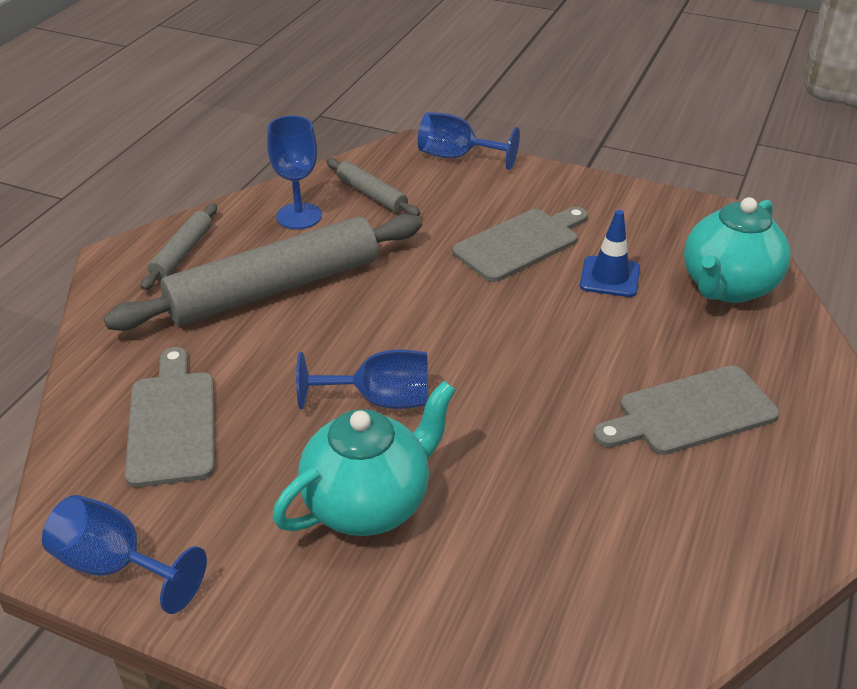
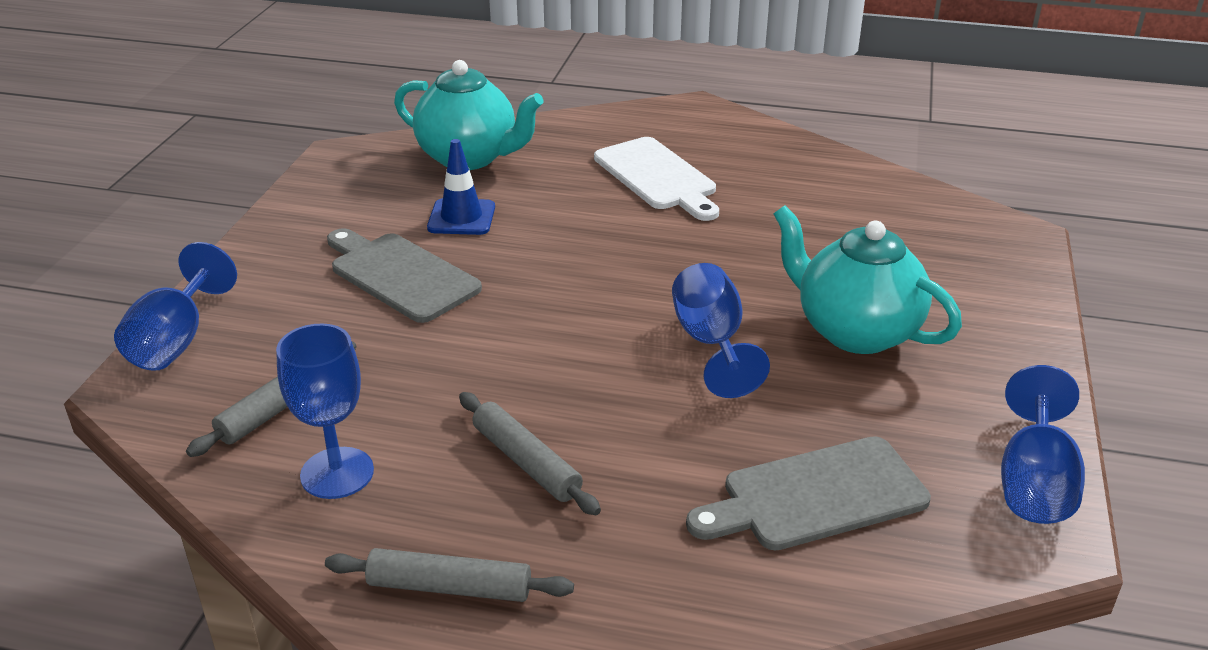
camera: 100 degrees left, 5 degrees down
grey rolling pin [103,214,422,331] -> grey rolling pin [459,392,601,515], size x0.46
grey cutting board [593,365,779,455] -> white cutting board [594,137,719,221]

